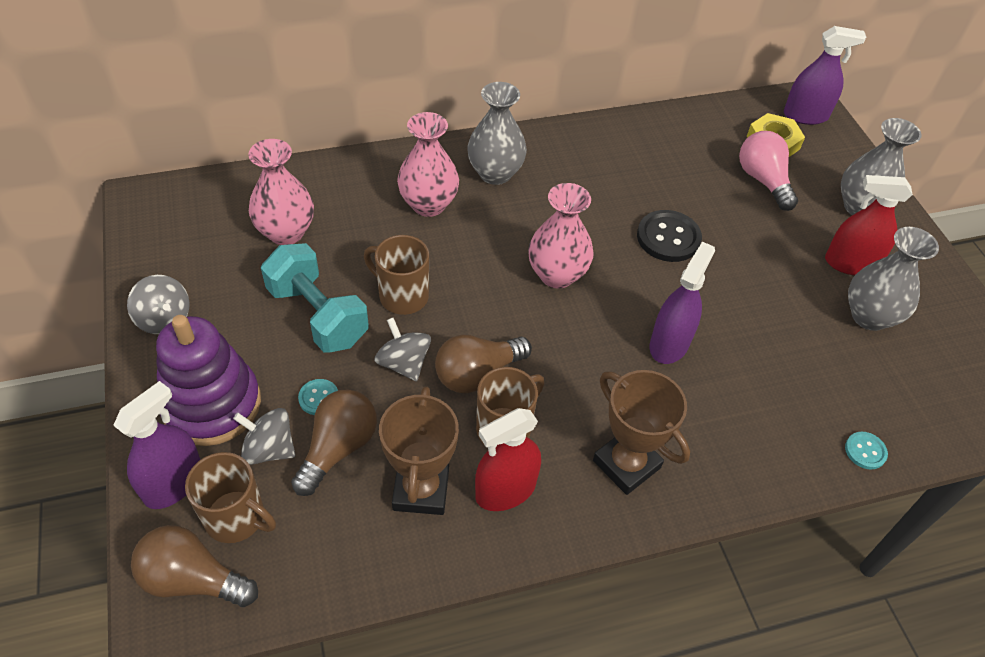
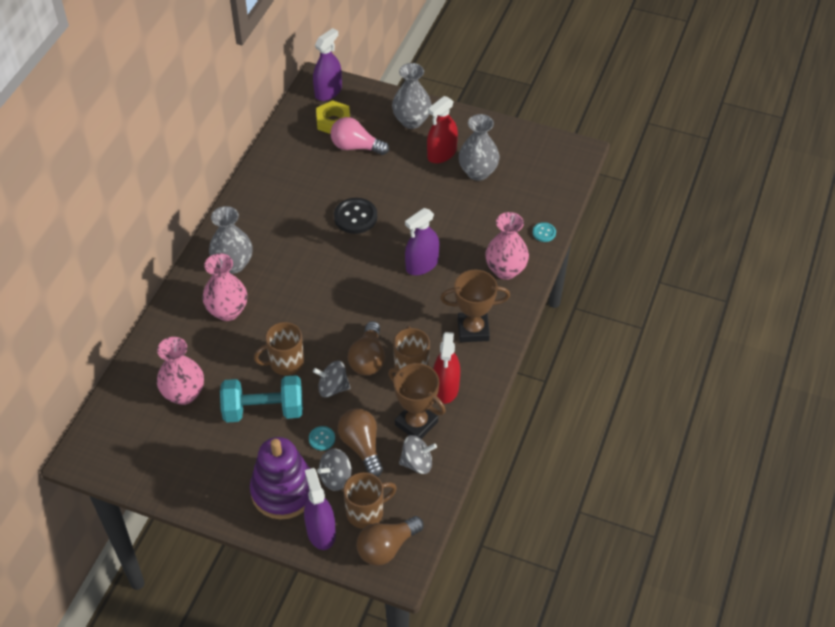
camera: 50 degrees left, 0 degrees up
grey spinning top [127,275,190,334] -> grey spinning top moved to [399,435,437,474]
pink vase [528,183,594,289] -> pink vase moved to [485,212,529,280]
purple spray bottle [650,242,715,364] -> purple spray bottle turned 105 degrees counterclockwise [405,208,439,275]

